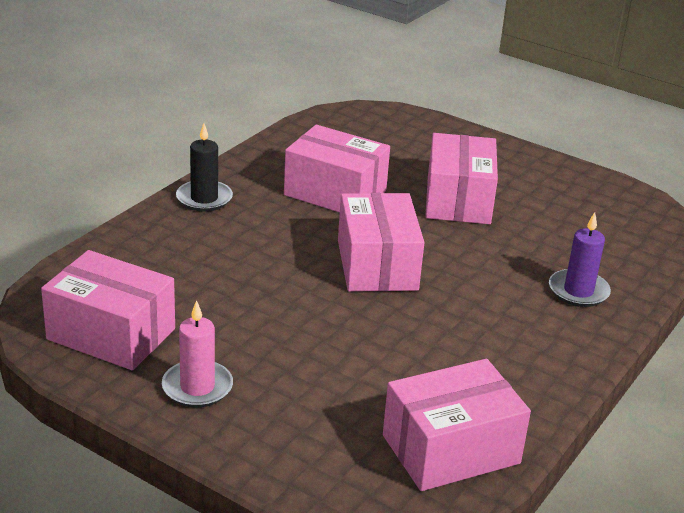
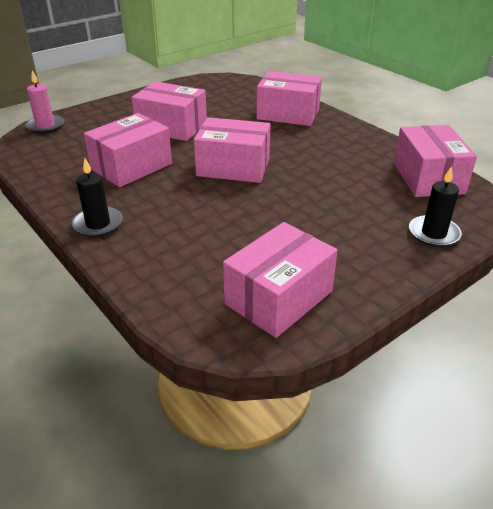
camera: 70 degrees left, 5 degrees up
pink candle [162,300,233,407] -> pink candle moved to [25,70,64,134]
purple candle [549,212,611,307] -> pink box [257,71,322,126]
none -> black candle [409,166,462,247]

